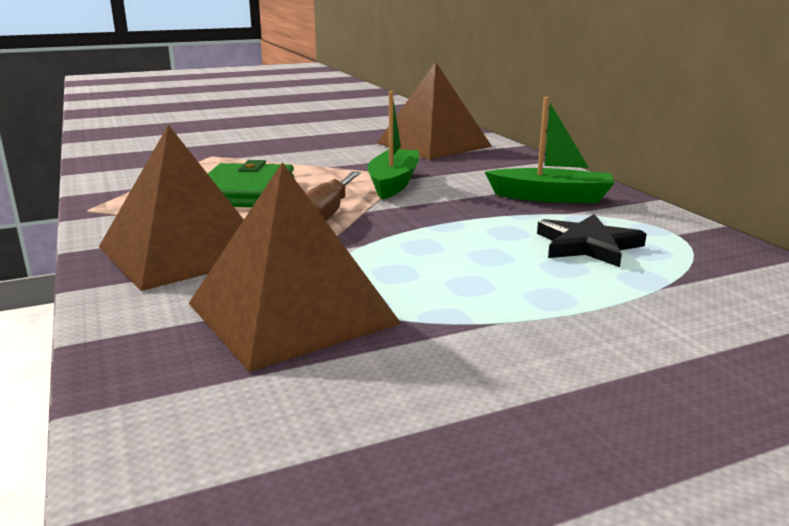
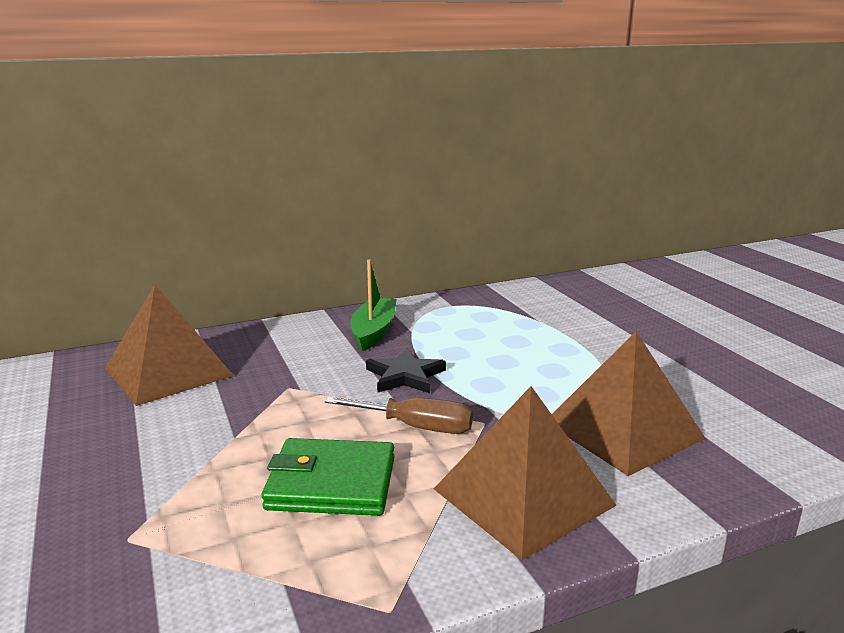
camera: 90 degrees left, 0 degrees up
green boat [367,91,419,199] -> none
black star [537,214,646,267] -> black star moved to [366,348,446,393]

